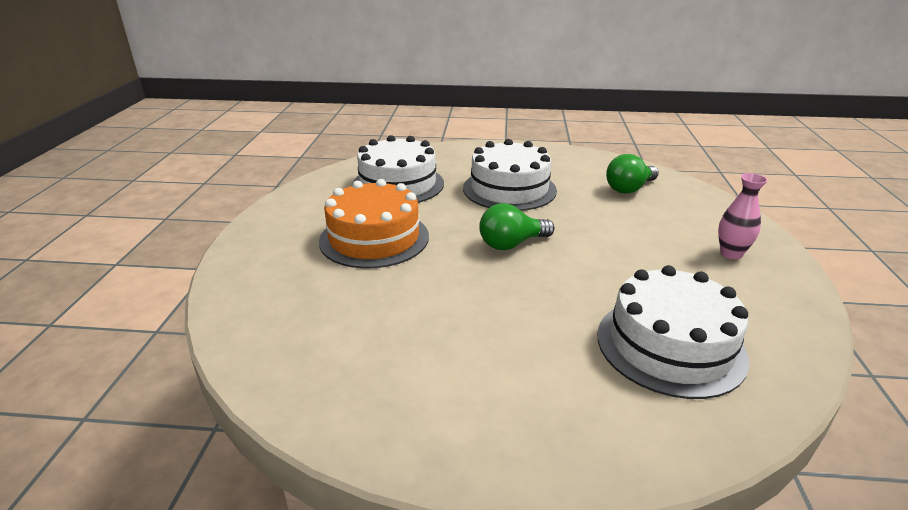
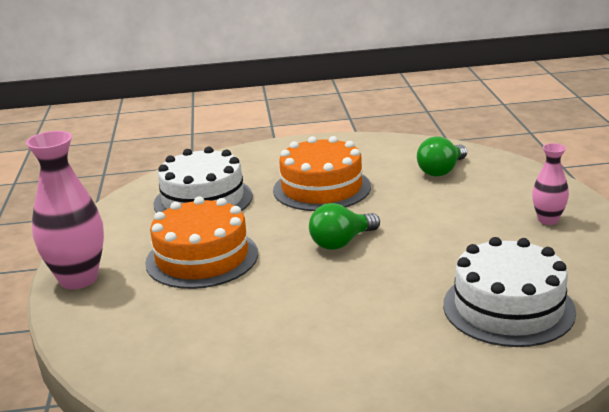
camera: 10 degrees left, 5 degrees down
white cake [463,139,557,211] -> orange cake [273,136,371,211]
none -> pink vase [26,131,104,289]

